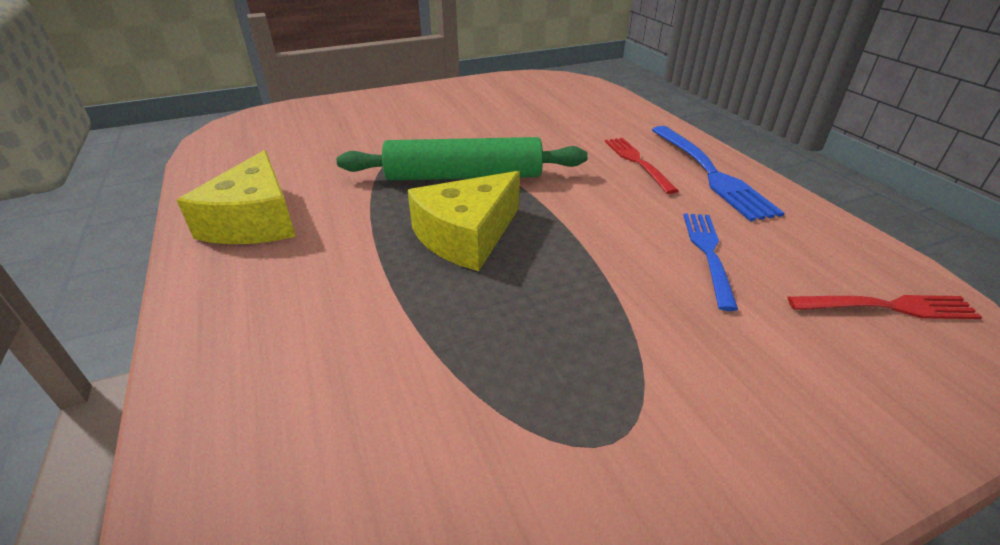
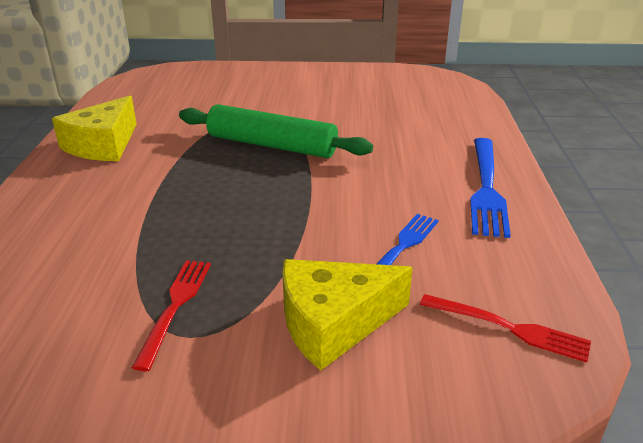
camera: 25 degrees right, 5 degrees down
yellow cheese [407,171,520,271] -> yellow cheese moved to [283,259,413,371]
red fork [605,138,679,194] -> red fork moved to [132,260,211,371]

